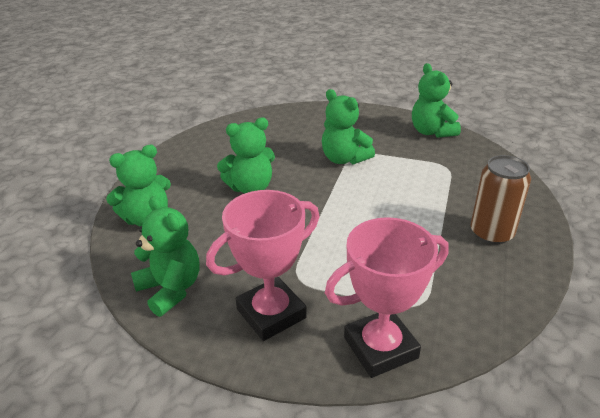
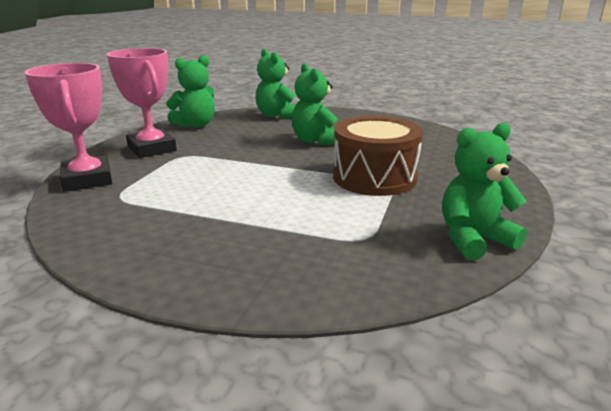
camera: 90 degrees right, 10 degrees down
green teddy bear [322,89,375,164] -> brown drum [333,116,423,196]
brown can [471,155,531,245] -> none

